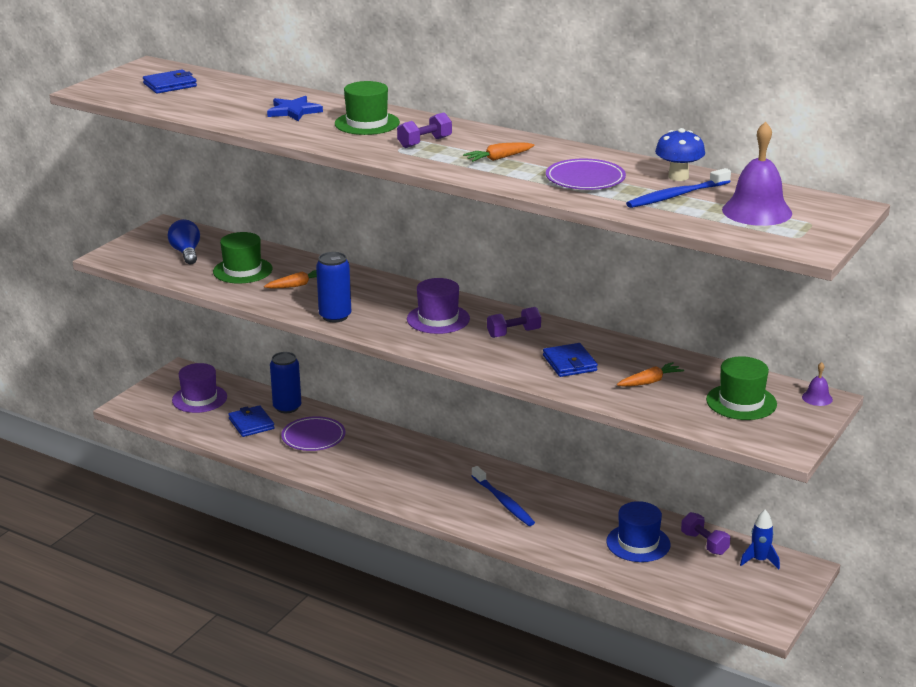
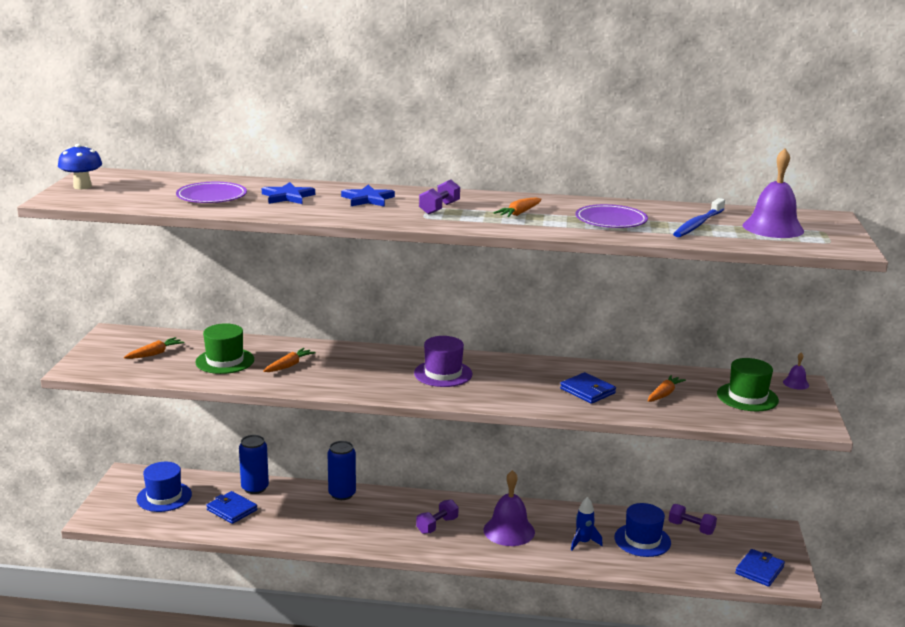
camera: 25 degrees left, 5 degrees down
blue wallet [143,70,197,94] -> blue wallet moved to [735,549,785,587]
blue light bulb [168,219,200,264] -> orange carrot [124,337,184,359]
purple hat [172,363,227,413] -> blue hat [137,462,192,512]
purple plate [281,416,346,451] -> purple plate moved to [176,182,247,203]
blue can [316,252,351,322] -> blue can moved to [327,441,356,500]
green hat [335,81,400,135] -> blue star [341,185,395,207]
blue toothbrush [471,466,535,526] -> purple bell [484,470,535,546]
purple dumbbell [487,307,541,338] -> purple dumbbell moved to [416,499,459,534]
blue mushroom [655,128,705,181] -> blue mushroom moved to [58,144,102,189]
blue rocket [740,510,780,569] -> blue rocket moved to [571,497,603,551]

